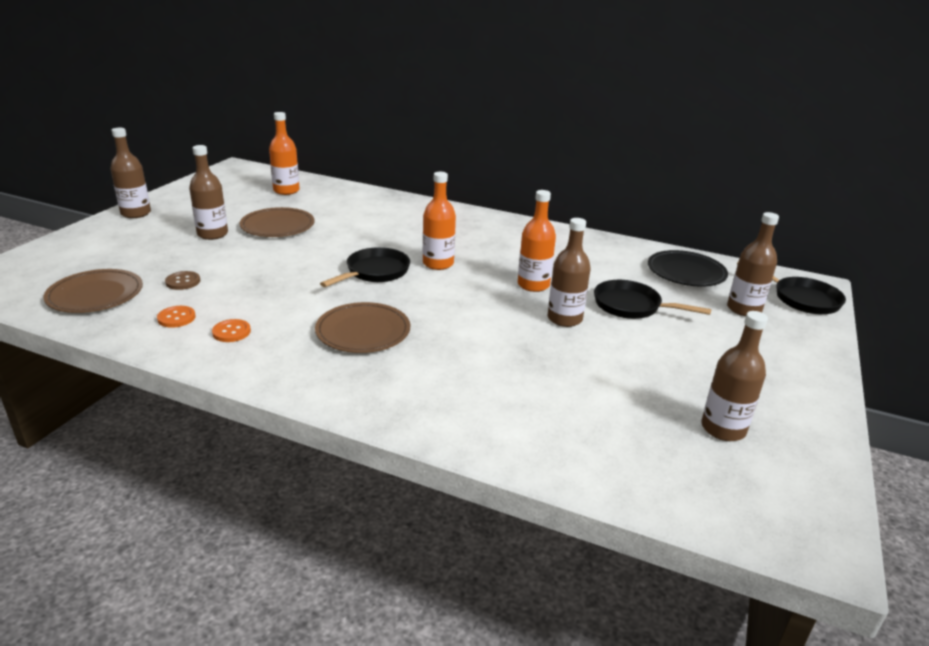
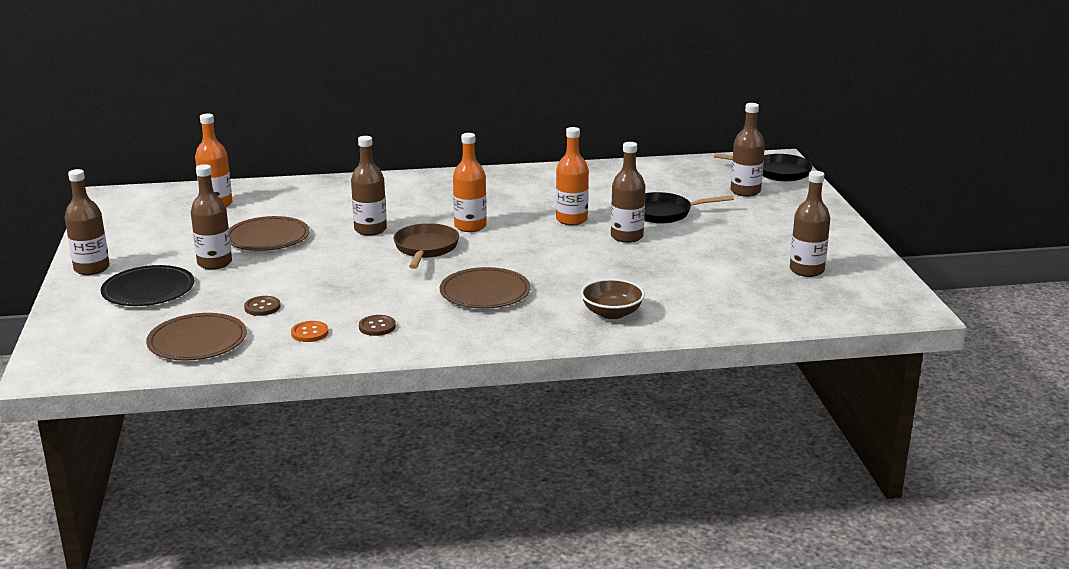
camera: 30 degrees left, 5 degrees down
orange button [212,319,251,342] -> brown button [359,315,396,336]
black pan [320,247,410,287] -> brown pan [394,223,459,269]
black plate [648,250,728,287] -> black plate moved to [101,265,194,306]
none -> brown bottle [351,136,387,236]
none -> brown bowl [581,279,645,319]

